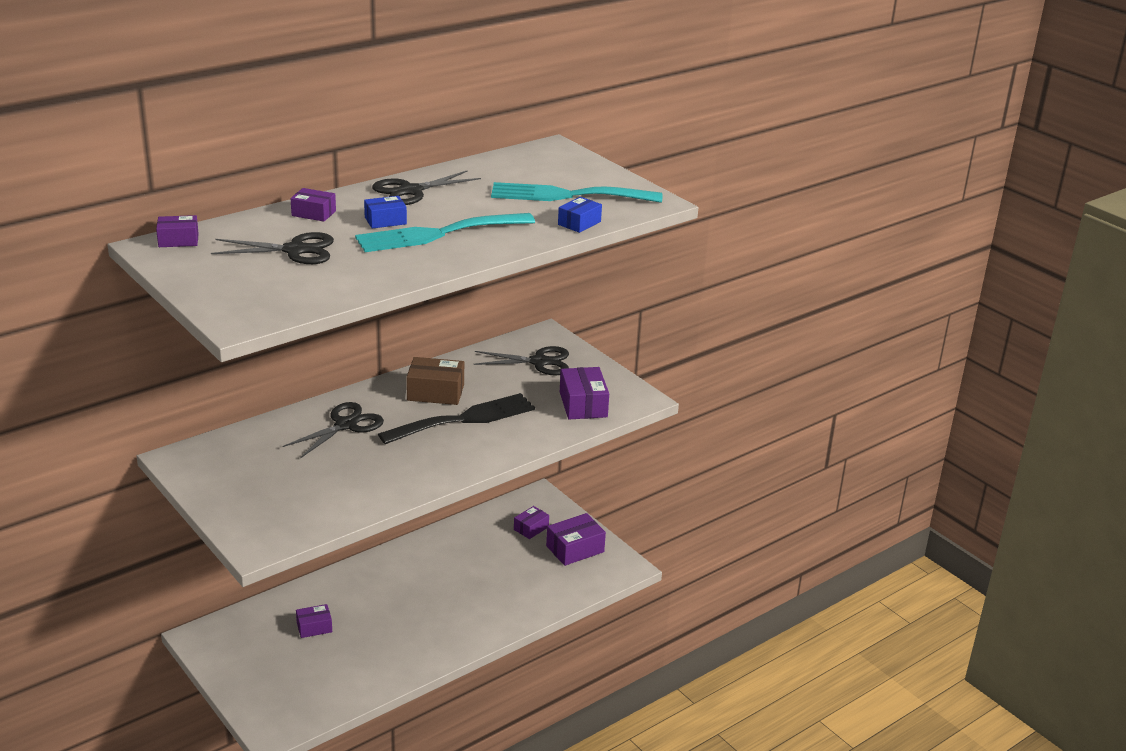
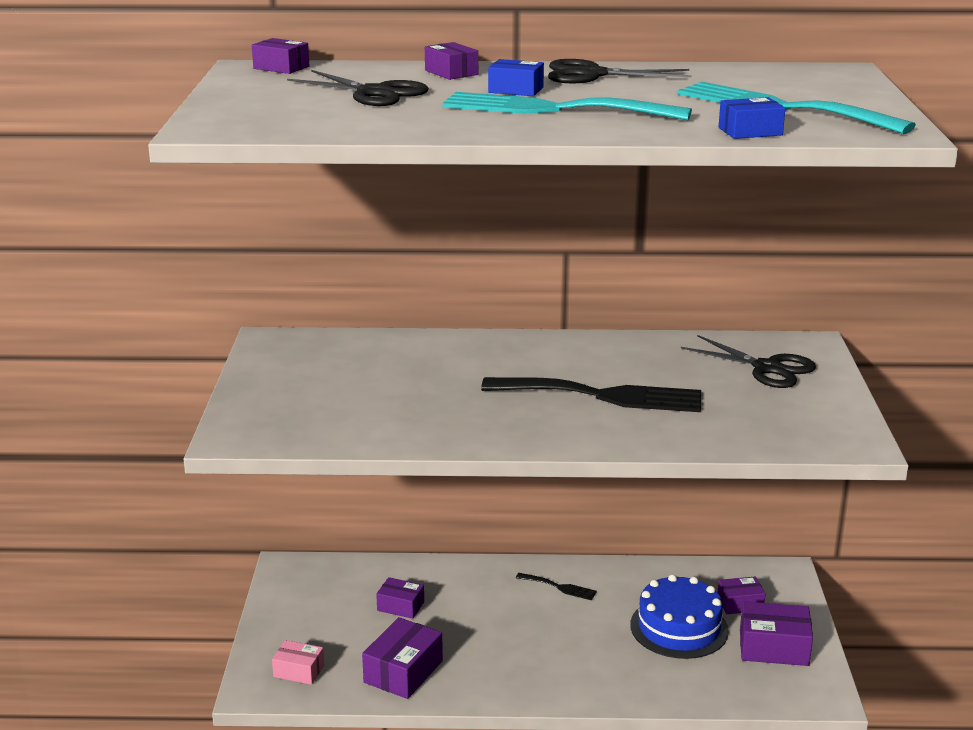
camera: 40 degrees right, 5 degrees down
black scissors [282,402,384,458] -> none
brown box [406,357,464,405] -> none
purple box [560,367,609,420] -> purple box moved to [362,617,443,699]
none -> pink box [272,640,324,685]
none -> black fork [516,573,597,601]
none -> blue cake [630,574,729,659]

